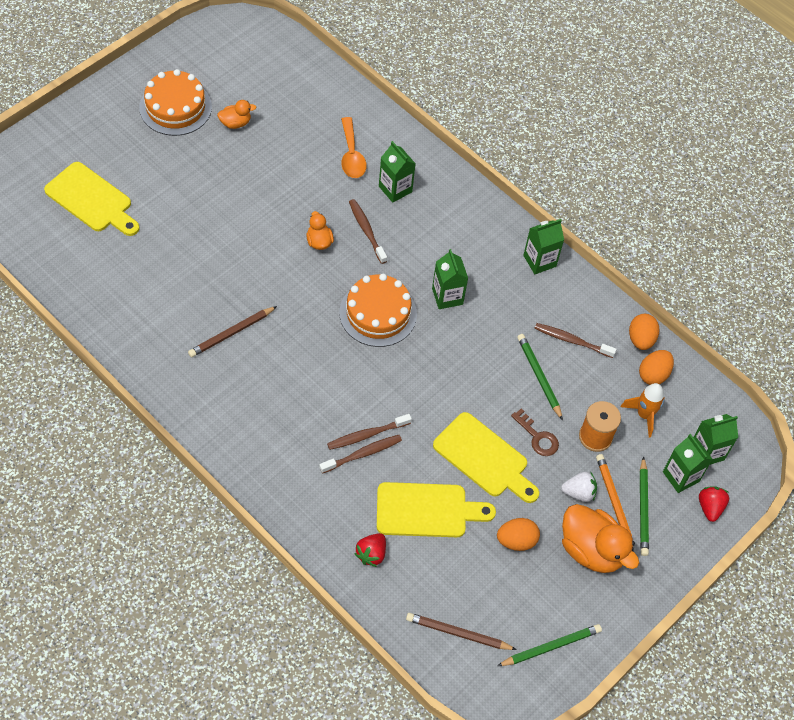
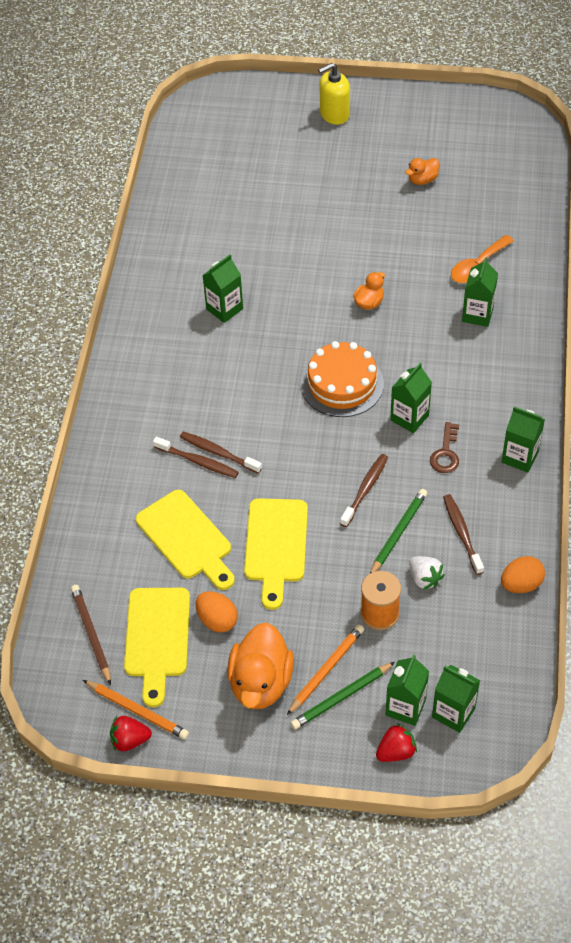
camera: 60 degrees right, 5 degrees down
yellow cutting board [44,162,140,236] -> yellow cutting board moved to [124,588,190,707]
orange cake [139,69,212,136] -> none
brown pencil [188,306,277,357] -> green carton [202,254,243,323]
orange duck [217,100,256,129] -> orange duck turned 105 degrees clockwise [405,158,440,185]
brown toothbrush [349,199,387,264] -> brown toothbrush moved to [340,454,388,527]
red strawberry [354,533,386,567] -> red strawberry moved to [110,716,152,751]
green pencil [497,624,602,666] -> orange pencil [83,680,189,739]
brown key [511,408,559,456] -> brown key moved to [430,422,459,473]
white strawberry [561,472,597,502] -> white strawberry moved to [409,556,445,590]
orange rocket [621,383,665,437] -> none
orange egg [639,350,674,385] -> none
none -> yellow soap dispenser [318,63,350,125]

